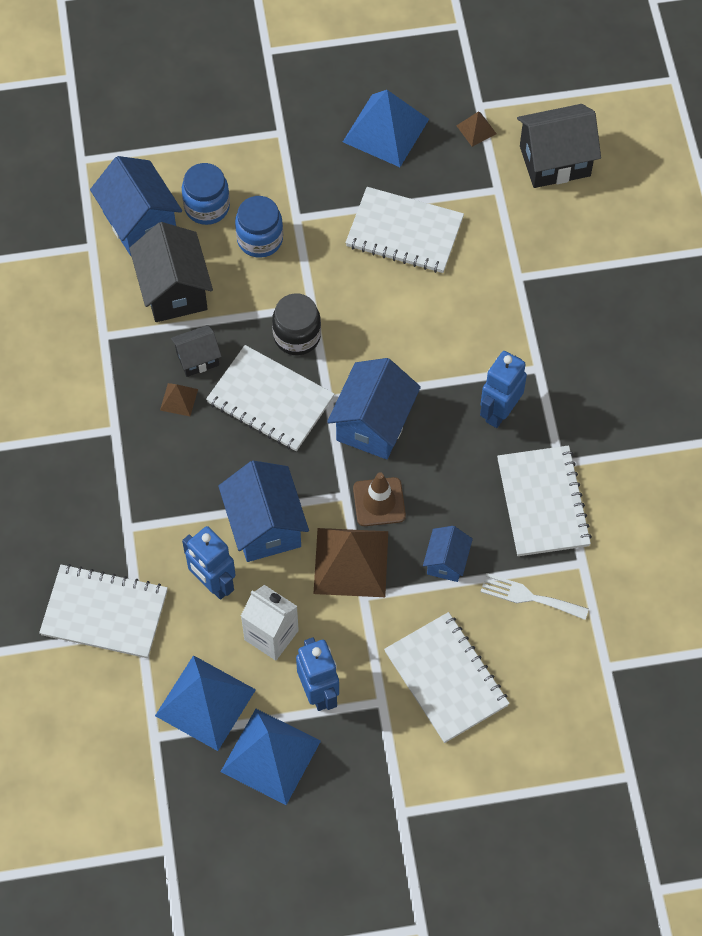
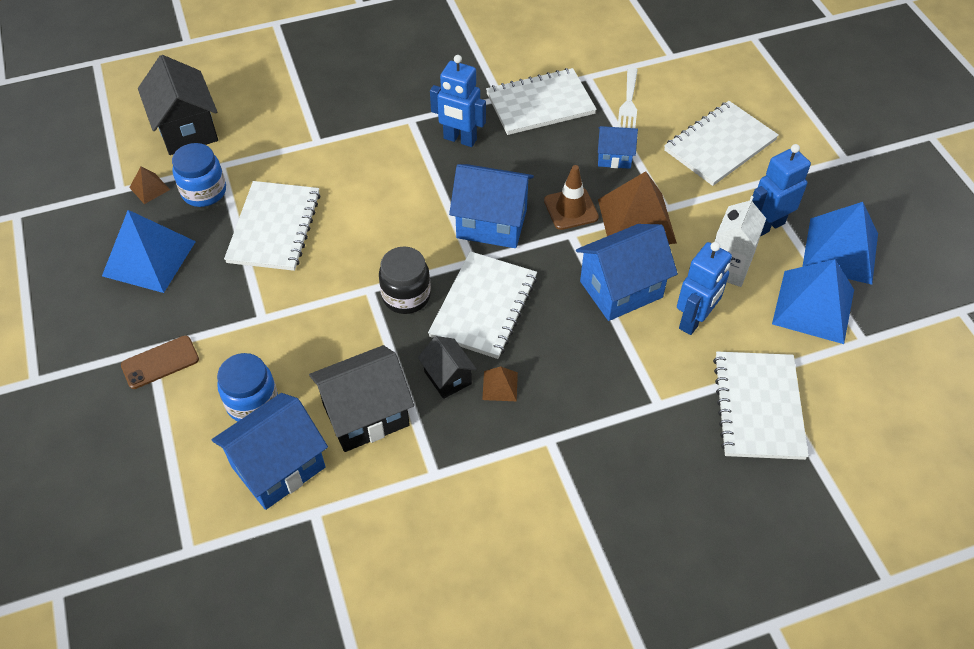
camera: 100 degrees left, 10 degrees down
blue jar [235,196,283,258] -> blue jar moved to [172,143,226,207]
none -> brown phone [121,335,199,389]

